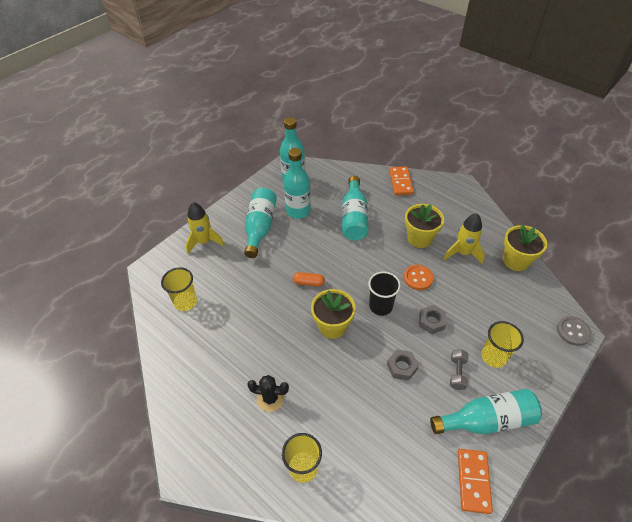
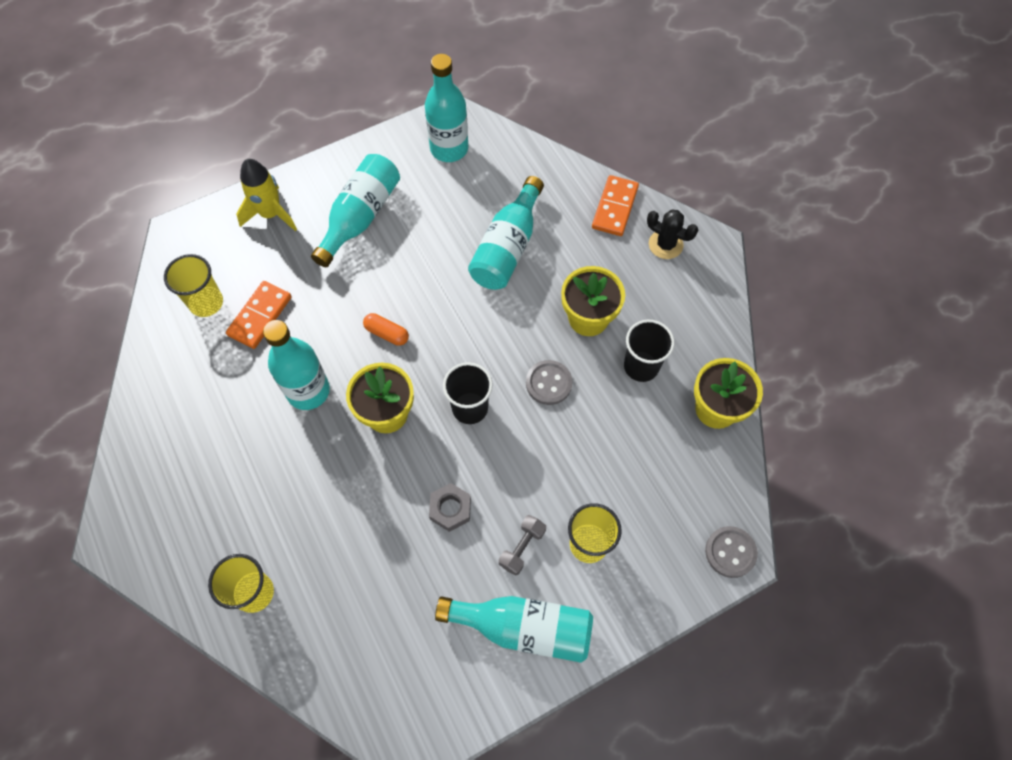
camera: 20 degrees right, 15 degrees up
black cactus [247,375,289,412] -> black cactus moved to [647,209,698,259]
turquoise bottle [284,148,311,219] -> turquoise bottle moved to [263,320,330,410]
orange button [404,265,434,290] -> grey button [526,360,573,405]
grey nut [419,305,446,334] -> none
yellow rocket [444,213,485,265] -> black cup [624,320,675,382]
orange domino [458,449,493,514] -> orange domino moved to [226,281,292,349]

